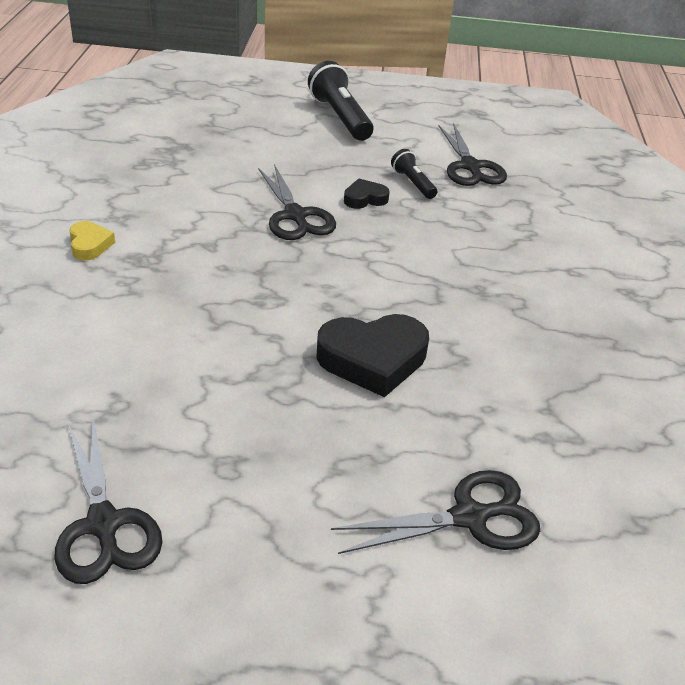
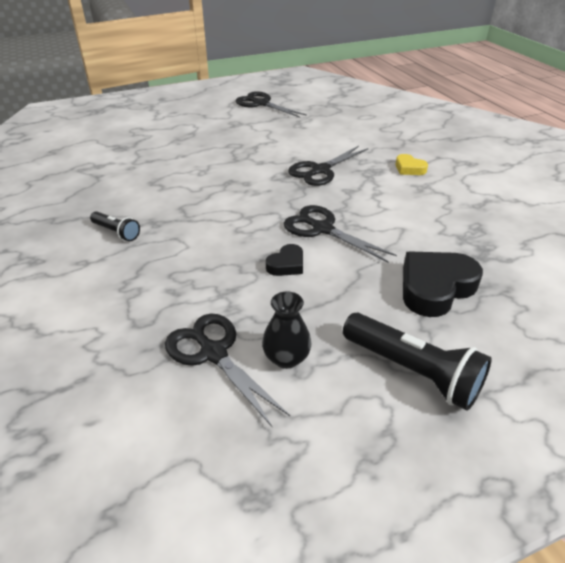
camera: 155 degrees right, 0 degrees up
black heart [316,314,429,397] -> black heart moved to [403,251,483,317]
black scissors [331,470,540,554] -> black scissors moved to [288,146,369,186]
black flashlight [391,149,437,199] -> black flashlight moved to [90,211,140,241]
none -> black vase [262,291,312,369]

